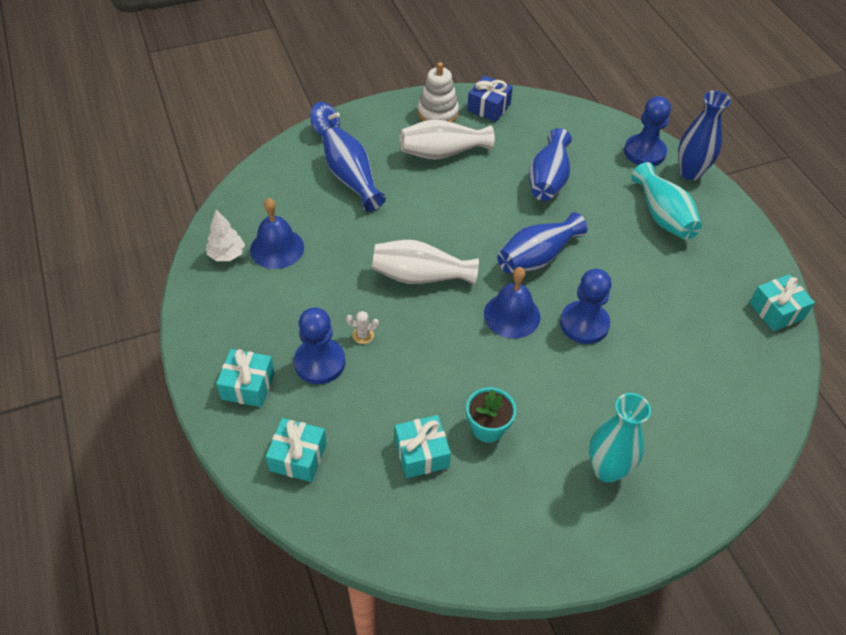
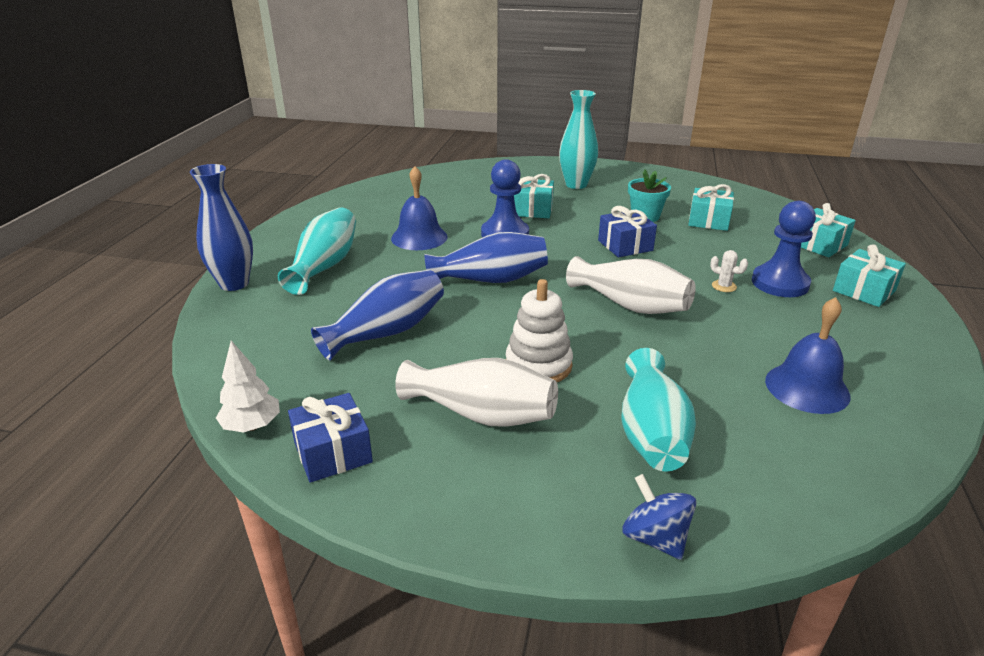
camera: 145 degrees left, 20 degrees down
white tree [206,210,245,261] -> white tree moved to [216,341,280,433]
blue vase [323,127,386,211] -> turquoise vase [621,348,696,472]
white stacking toy [418,62,459,123] -> white stacking toy moved to [506,279,573,382]
blue bell [484,267,540,338] -> blue bell moved to [391,166,448,250]
blue pawn [624,96,671,166] -> none
turquoise gift [749,274,815,331] -> turquoise gift moved to [514,174,554,218]
none -> blue gift [598,206,657,257]

